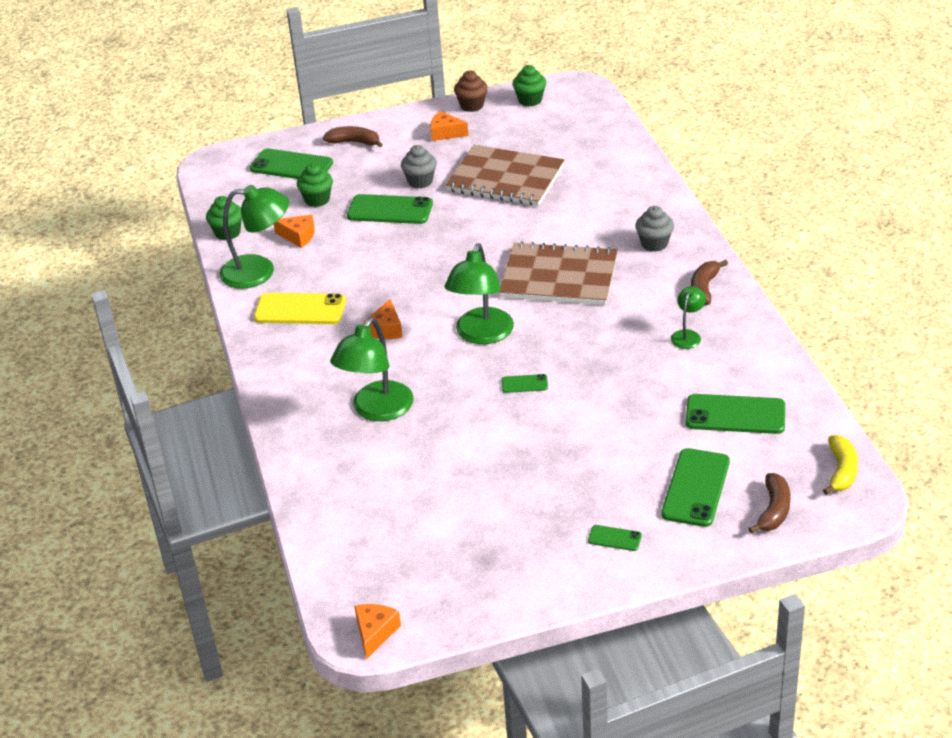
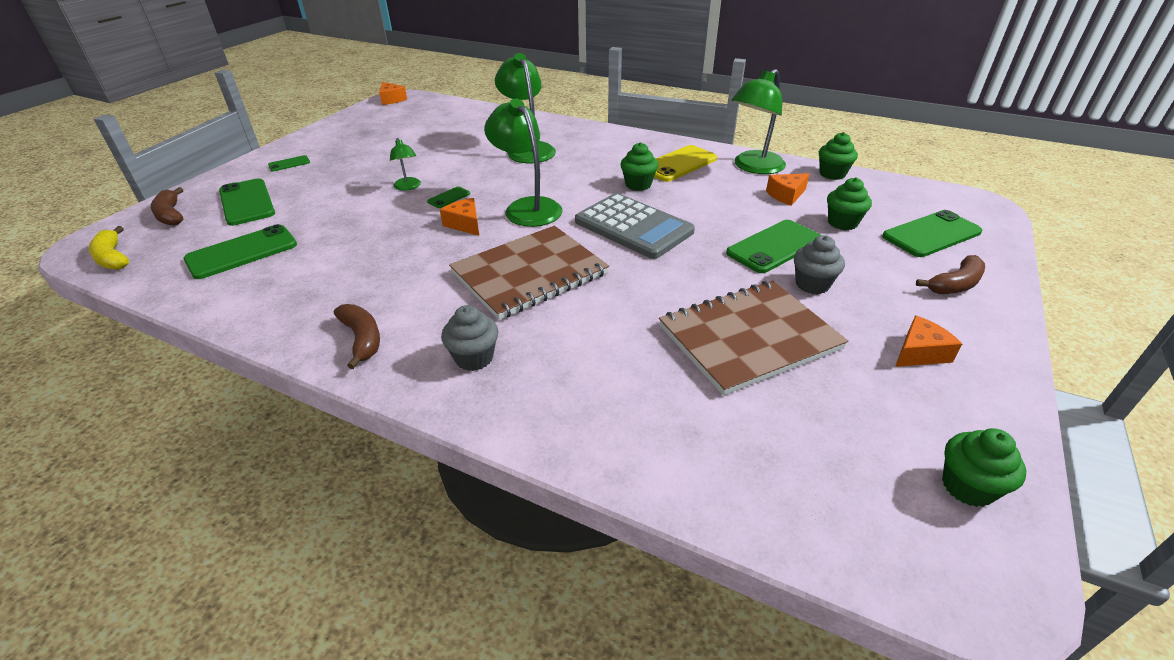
camera: 130 degrees right, 0 degrees up
orange cheese [364,299,403,339] -> orange cheese moved to [440,198,479,236]
brown cupcake [454,70,488,112] -> none
green lamp [671,286,706,349] -> green lamp moved to [390,138,421,191]
none -> grey calculator [575,193,695,259]
none -> green cupcake [621,142,658,191]

